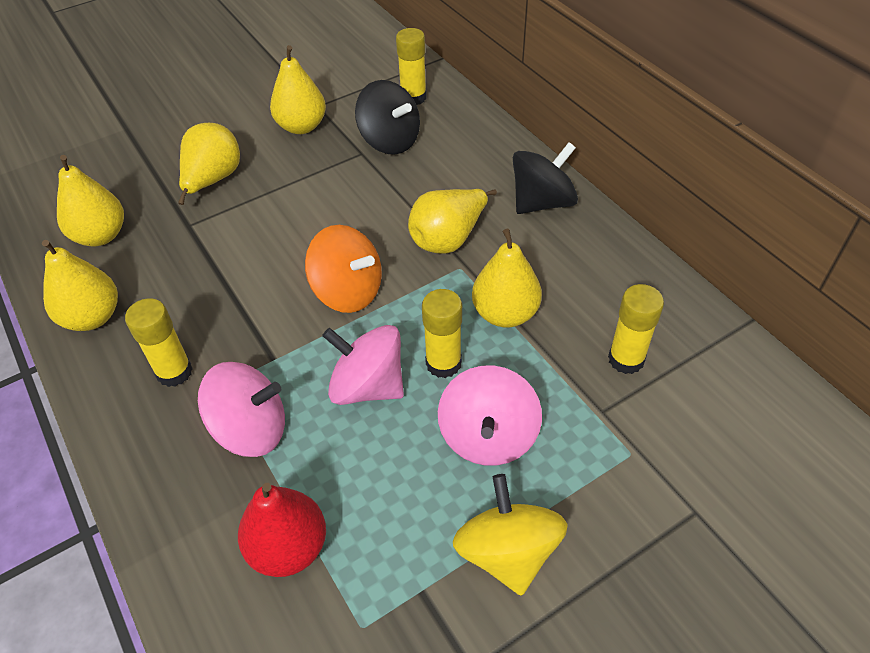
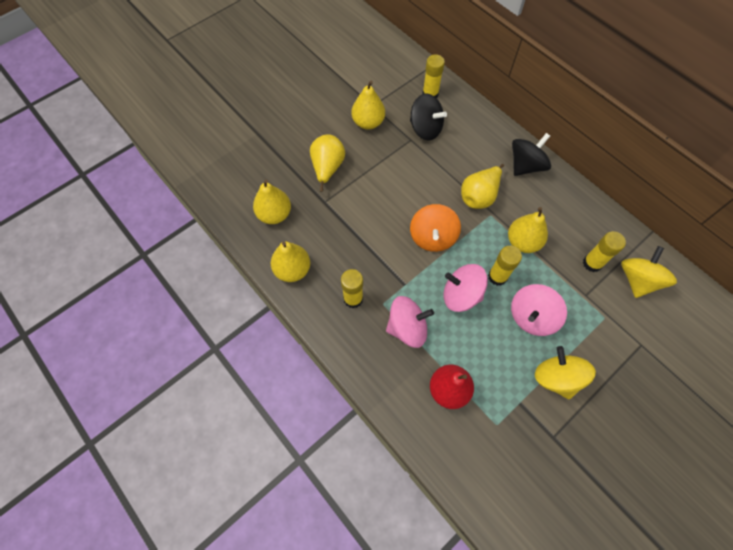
camera: 10 degrees left, 15 degrees up
orange spinning top [305,225,382,313] -> orange spinning top turned 75 degrees clockwise [410,204,461,252]
pink spinning top [438,365,542,466] -> pink spinning top turned 45 degrees clockwise [511,284,567,336]
none -> yellow spinning top [621,246,677,298]

